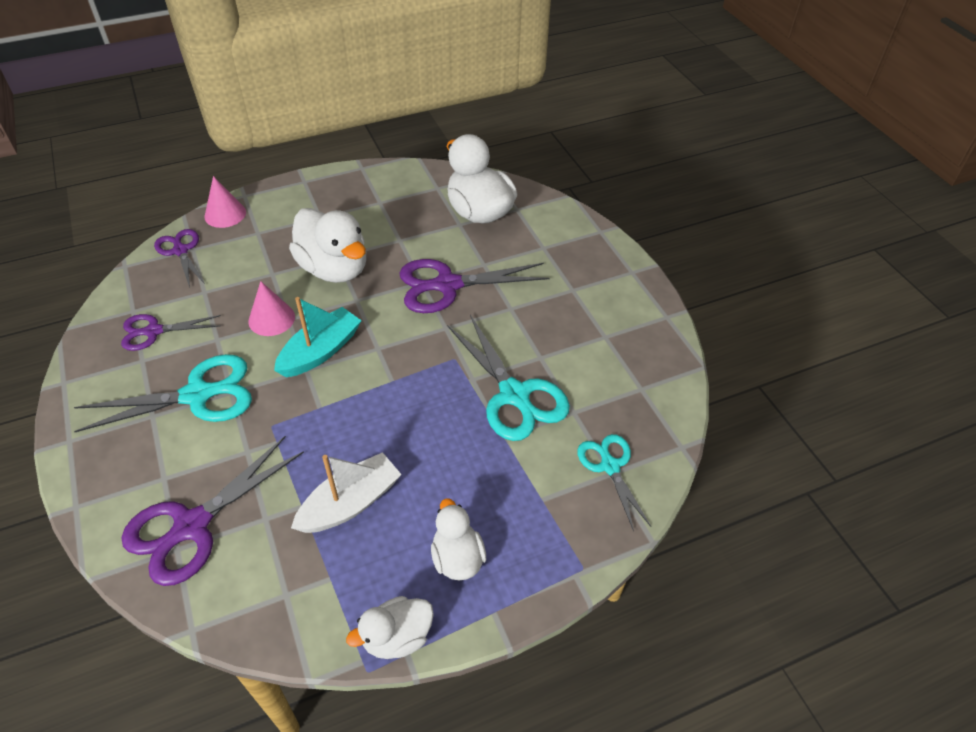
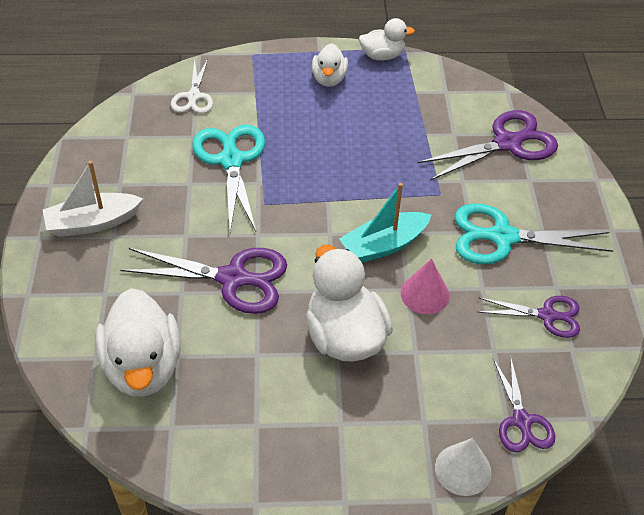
camera: 160 degrees left, 0 degrees up
pink cone [204,176,246,228] -> white cone [435,438,491,496]
white boat [291,452,402,533] -> white boat moved to [43,161,143,237]
turquoise scissors [577,434,651,531] -> white scissors [171,59,213,114]

